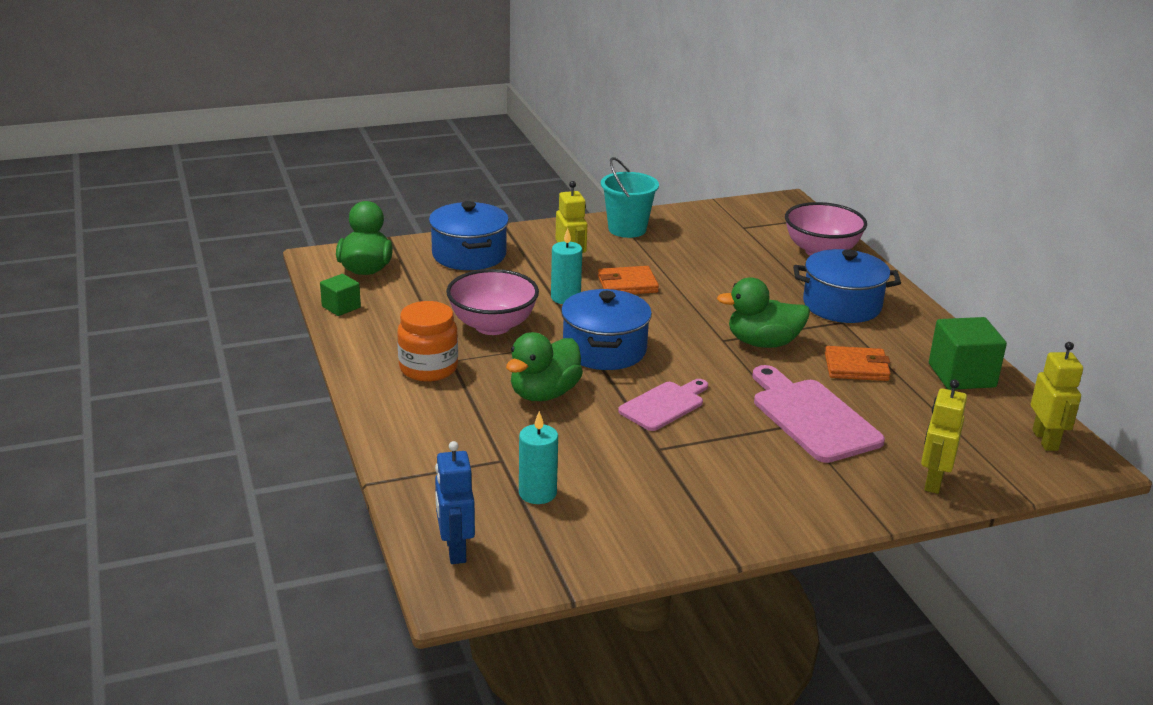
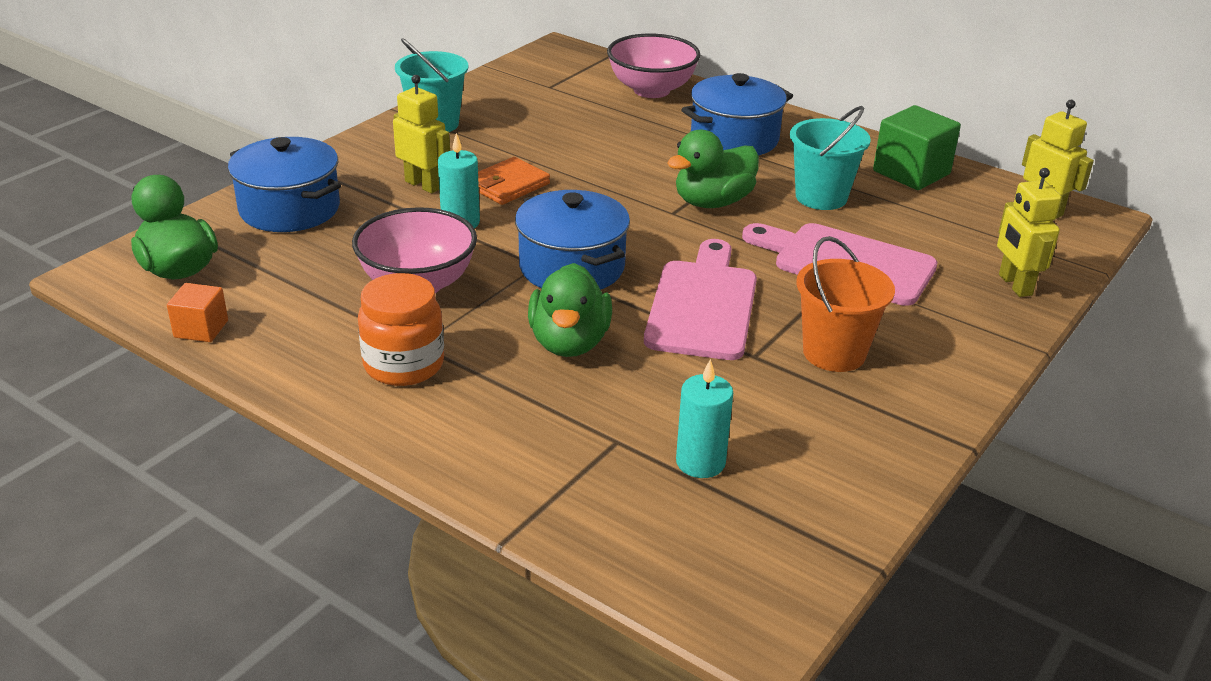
camera: 35 degrees left, 5 degrees up
green cube [320,274,361,316] -> orange cube [167,283,228,342]
blue robot [435,441,475,564] -> none
pink cutting board [618,379,708,431] -> pink cutting board [644,239,757,360], size x1.57
orange wallet [825,346,891,381] -> turquoise bucket [790,106,871,210]
none -> orange bucket [796,236,895,372]

